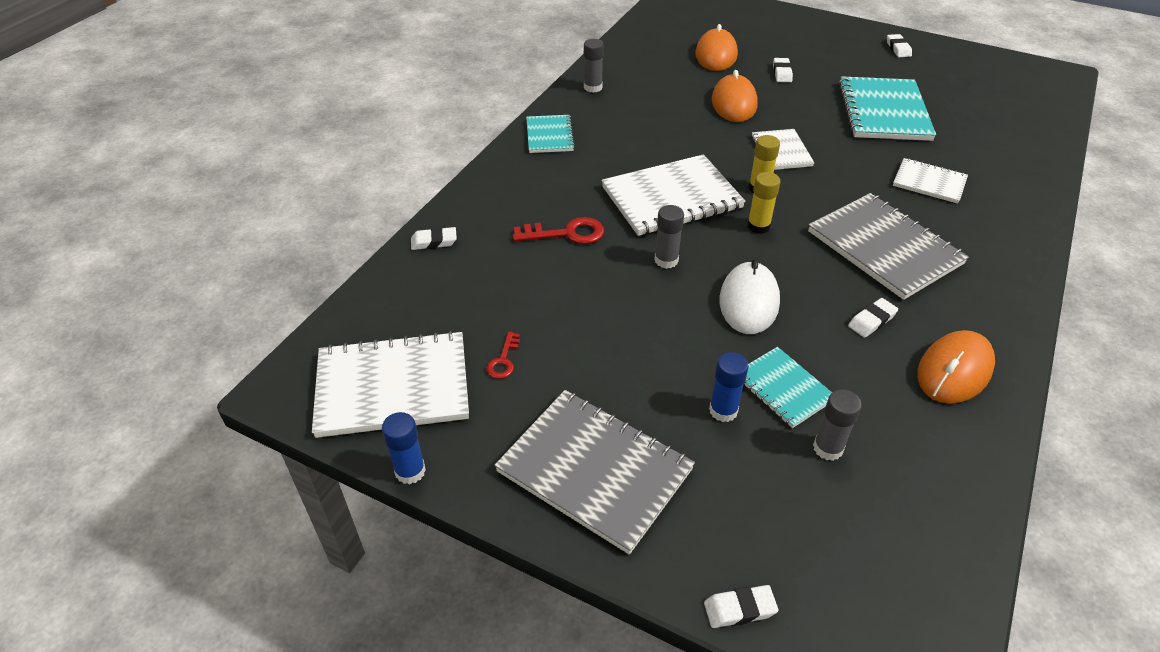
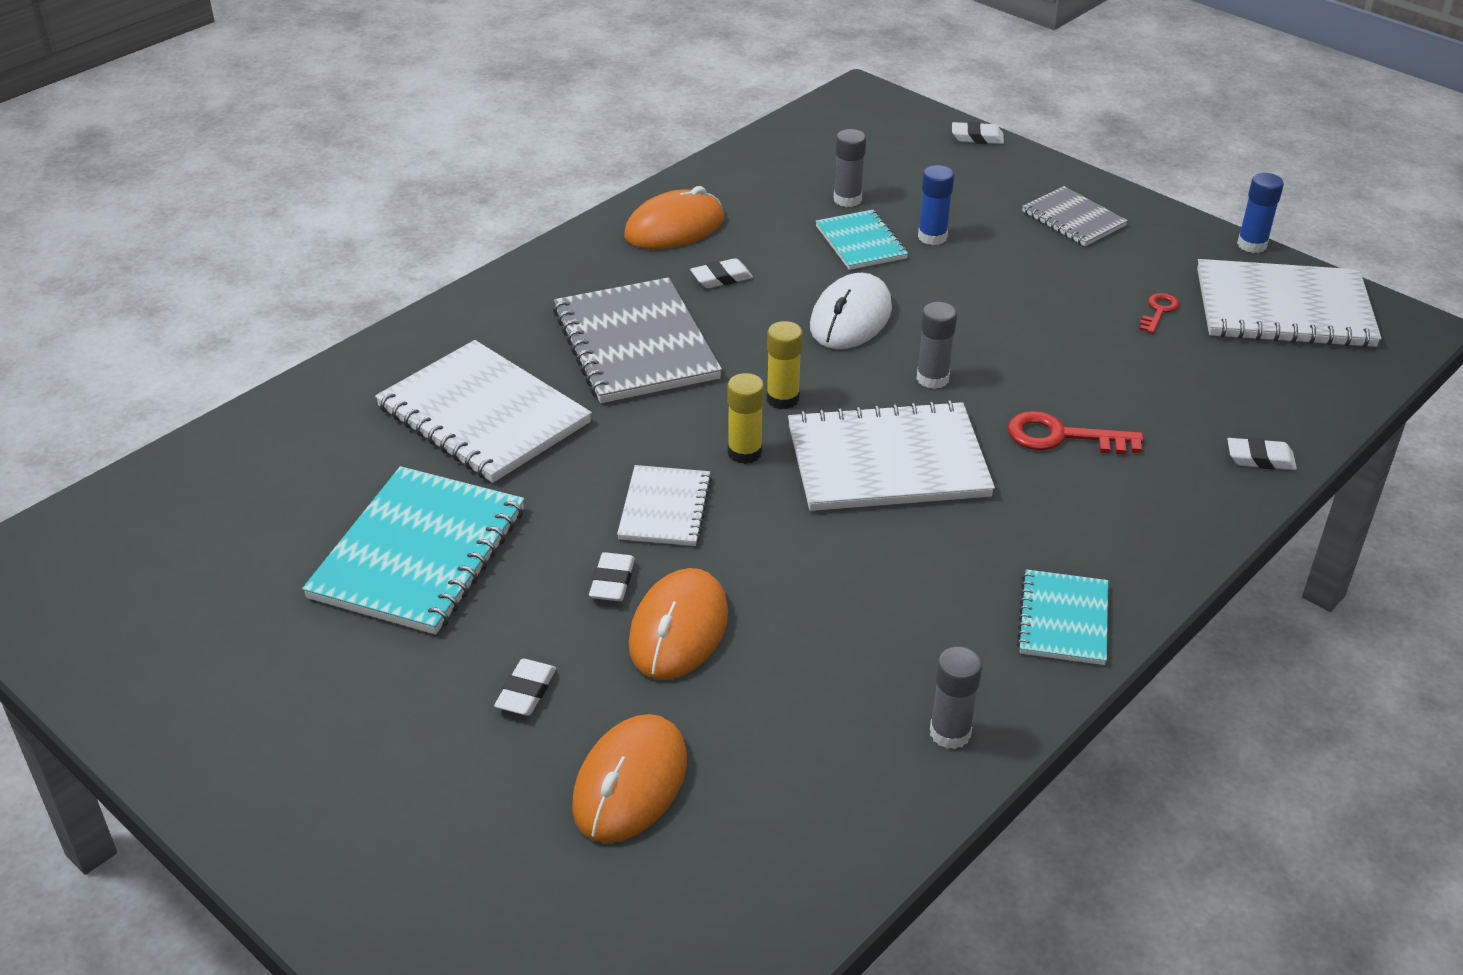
camera: 165 degrees left, 5 degrees down
grey notebook [494,390,695,555] -> grey notebook [1022,186,1128,246], size x0.56
white eraser [887,34,912,57] -> white eraser moved to [589,552,635,601]
white notebook [893,158,968,204] -> white notebook [375,340,592,483], size x1.79

